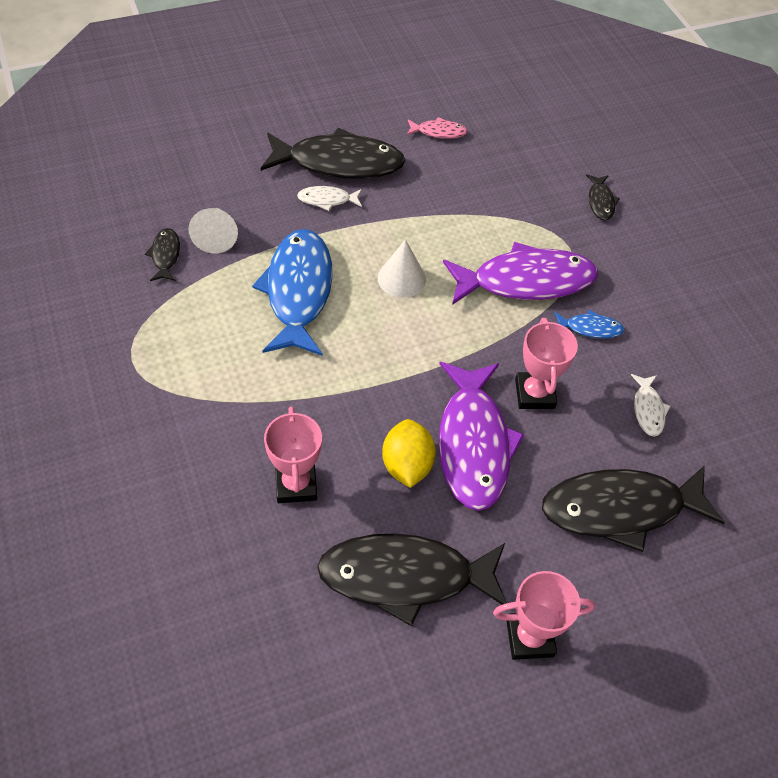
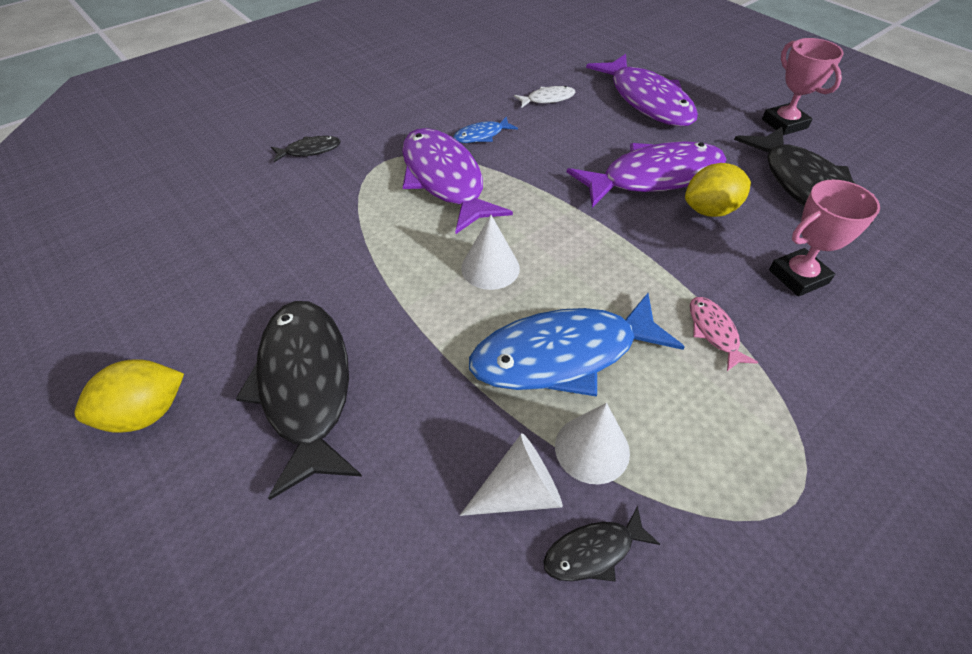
camera: 105 degrees left, 5 degrees down
white fish [297,186,362,211] -> none
pink fish [407,117,468,139] -> pink fish moved to [690,297,758,371]
pink trophy [515,318,578,409] -> none
black fish [542,465,725,552] -> purple fish [586,54,698,127]
blue fish [554,310,625,338] -> blue fish turned 105 degrees counterclockwise [453,117,518,143]
none -> yellow lemon [74,359,184,433]
none -> white cone [555,403,630,484]

